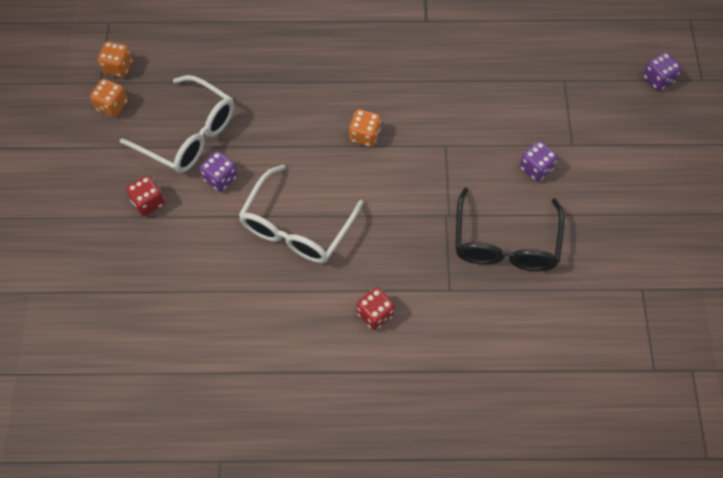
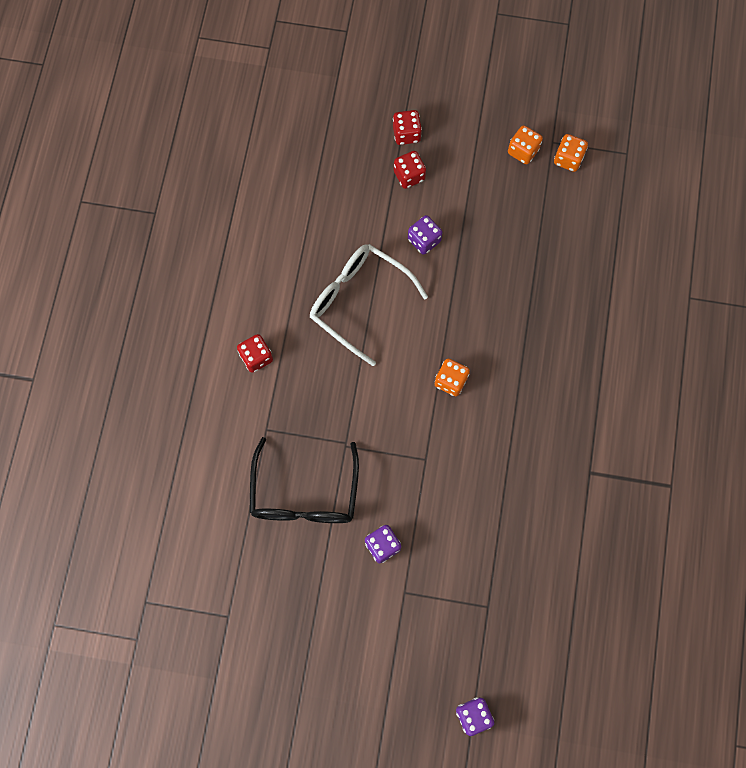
camera: 100 degrees right, 10 degrees up
white glasses [120,75,234,173] -> none
black glasses [455,188,564,271] -> black glasses turned 105 degrees counterclockwise [249,437,359,523]
none -> red dice [393,110,422,145]

